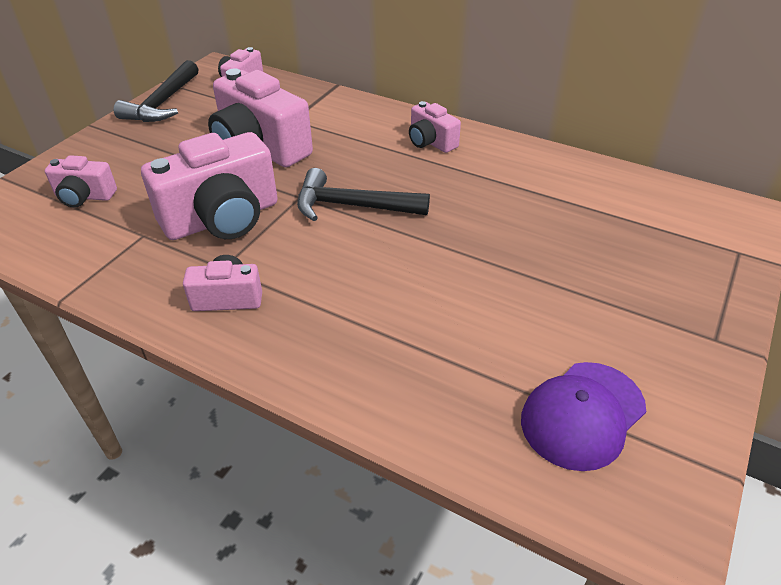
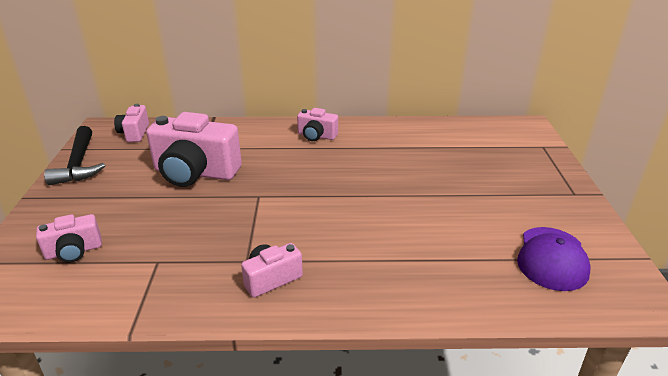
camera: 30 degrees left, 10 degrees down
pink camera [141,132,278,240] -> none
black hammer [297,168,430,221] -> none

